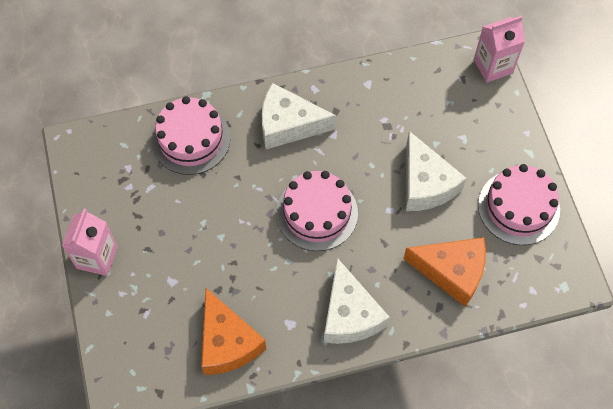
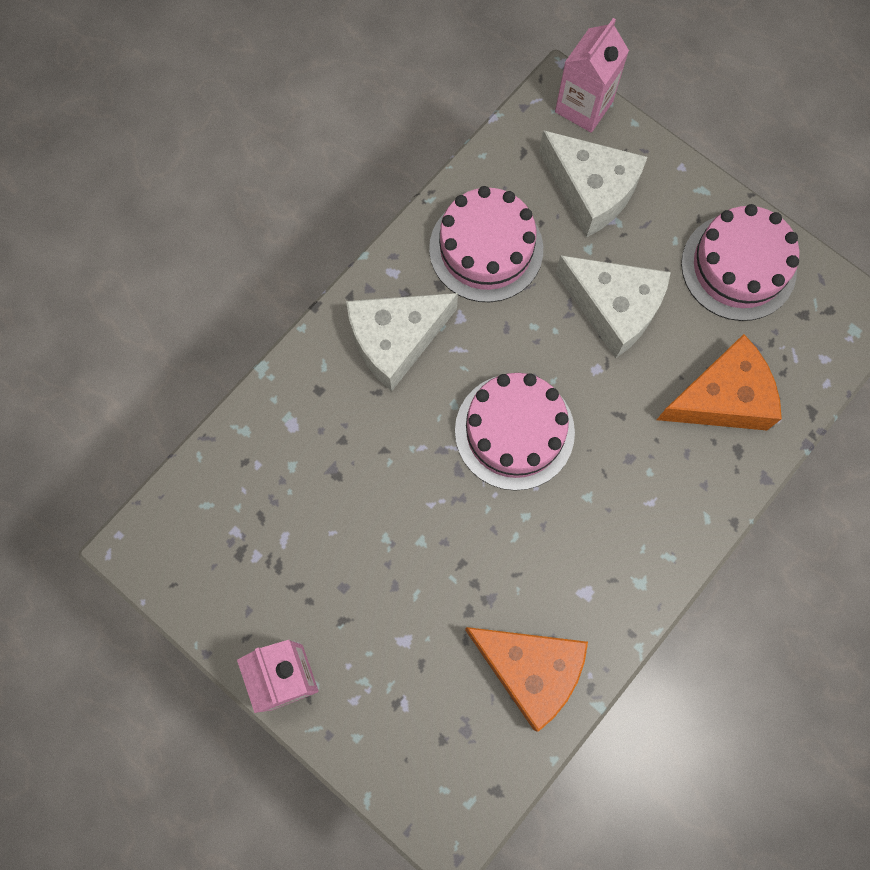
camera: 35 degrees left, 10 degrees up
pink cake [151,96,231,175] -> pink cake moved to [429,186,543,302]
white cheese [324,258,390,344] -> white cheese moved to [539,130,647,238]

